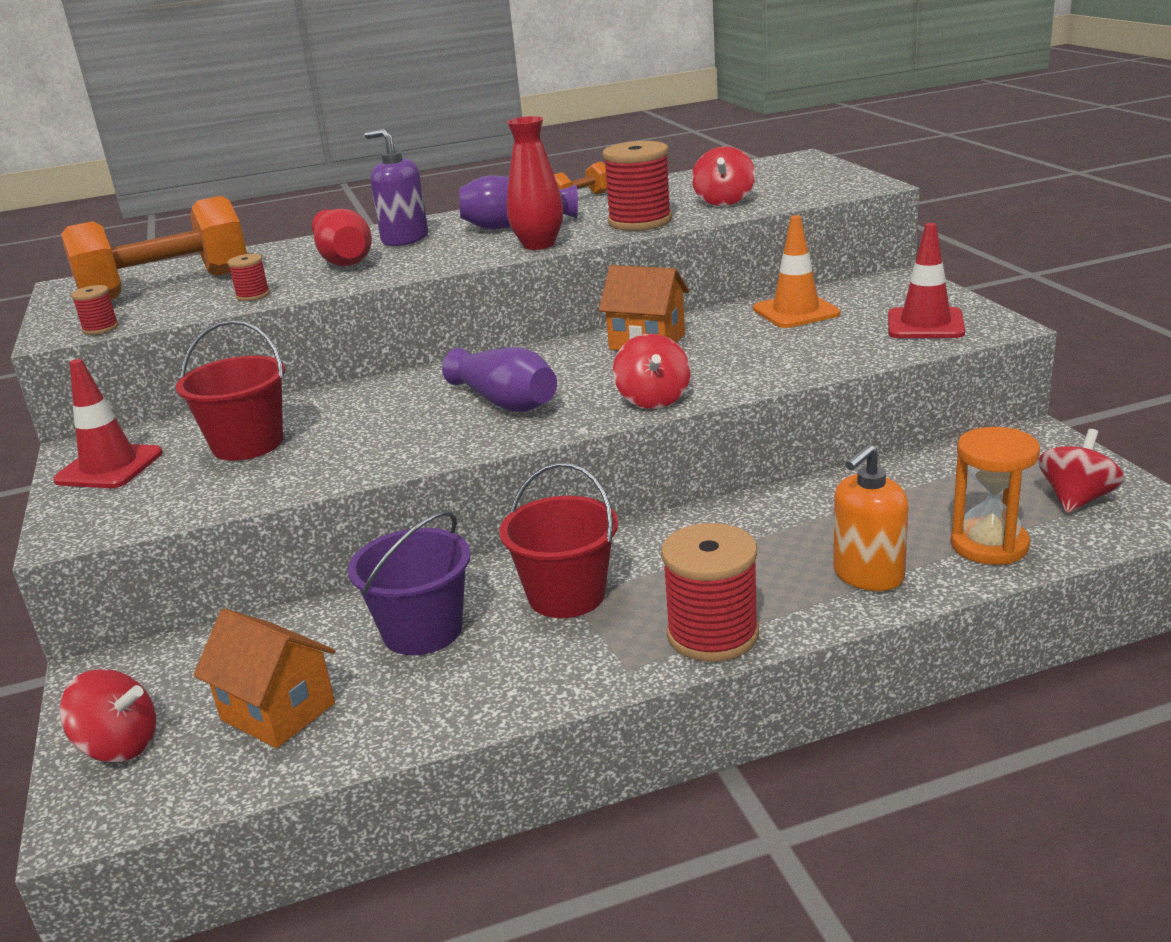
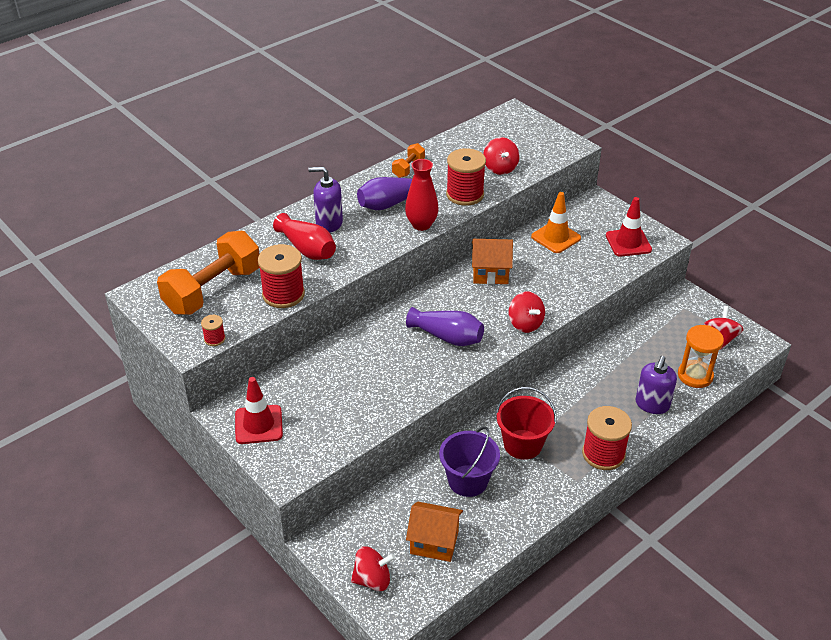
camera: 25 degrees left, 15 degrees up
red bucket [176,320,285,461] -> none
red spool [227,254,270,301] -> red spool [258,244,305,308], size x2.09
orange soap dispenser [833,444,908,591] -> purple soap dispenser [635,356,677,414]

